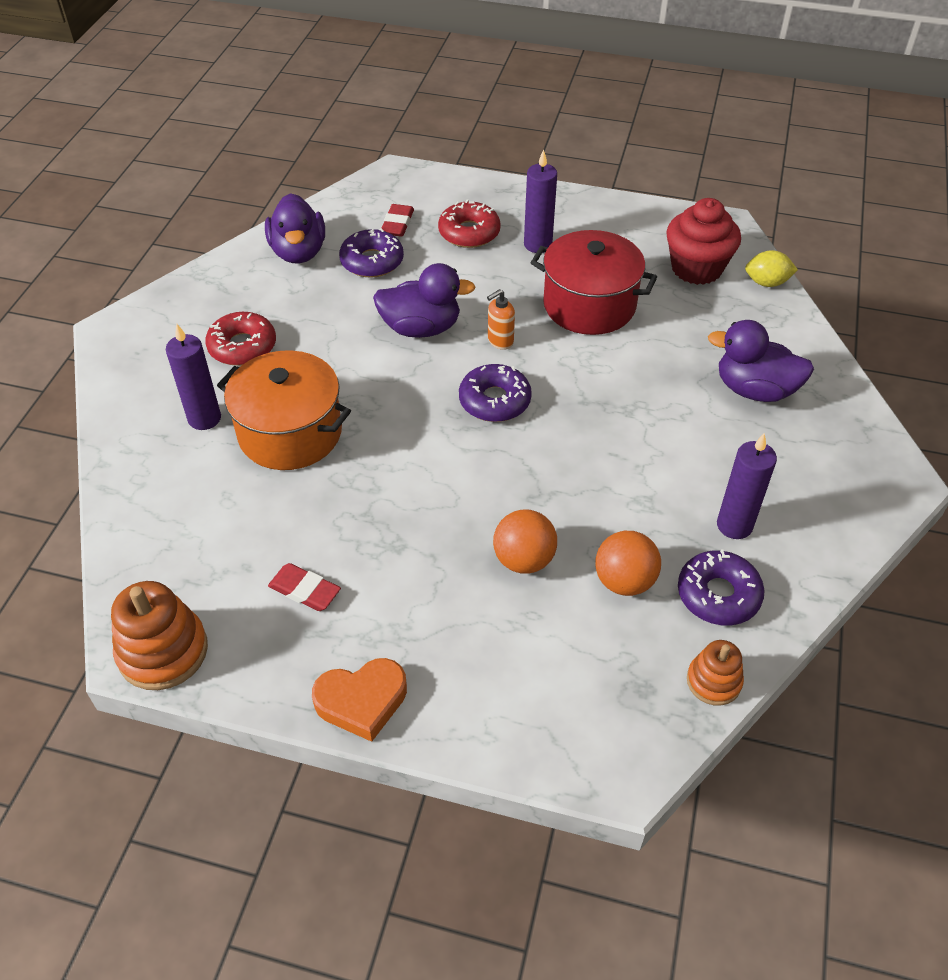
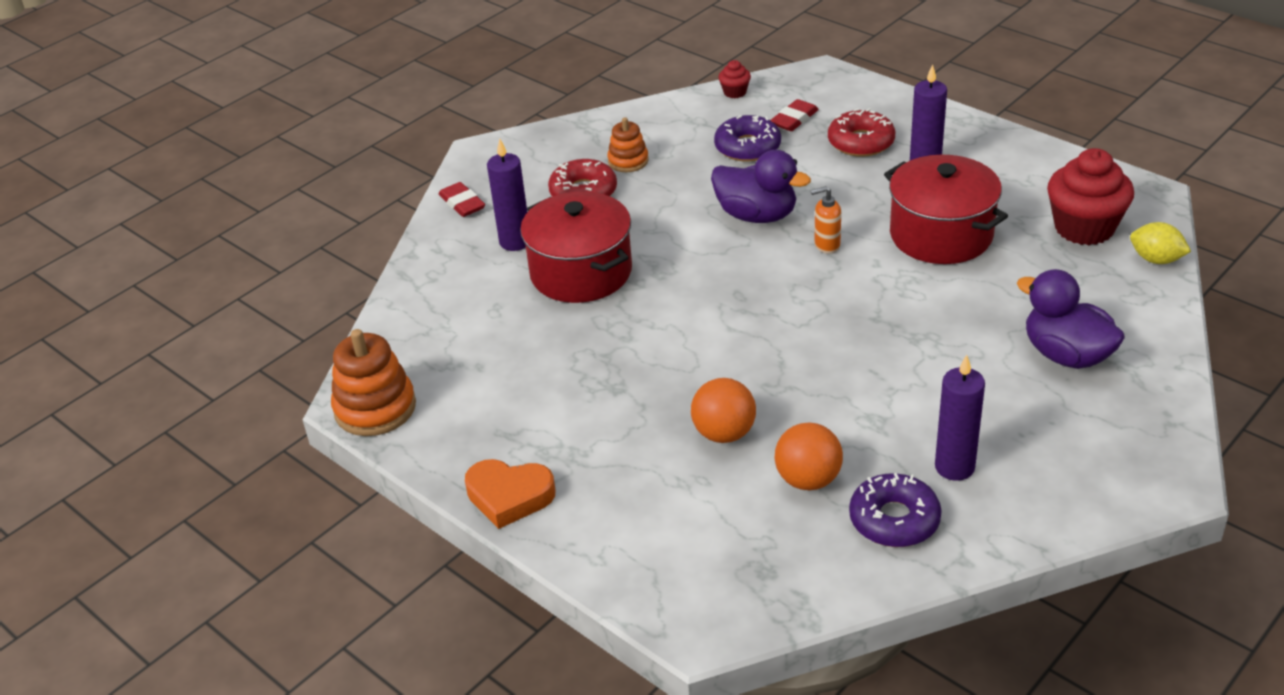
camera: 30 degrees right, 10 degrees down
orange pot [217,350,351,470] -> red pot [520,192,632,303]
purple duck [265,193,325,263] -> none
red eraser [268,563,341,611] -> red eraser moved to [439,182,485,217]
purple donut [459,364,532,422] -> none
orange stacking toy [687,640,744,706] -> orange stacking toy moved to [607,117,649,172]
none -> red cupcake [718,60,751,98]

